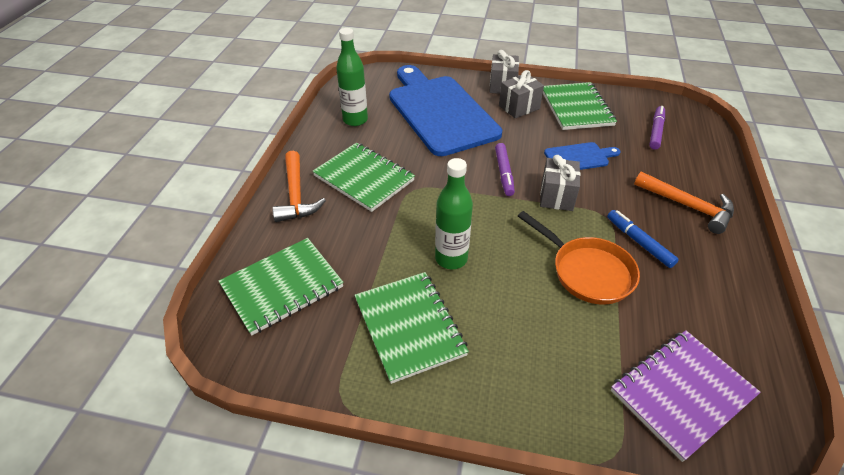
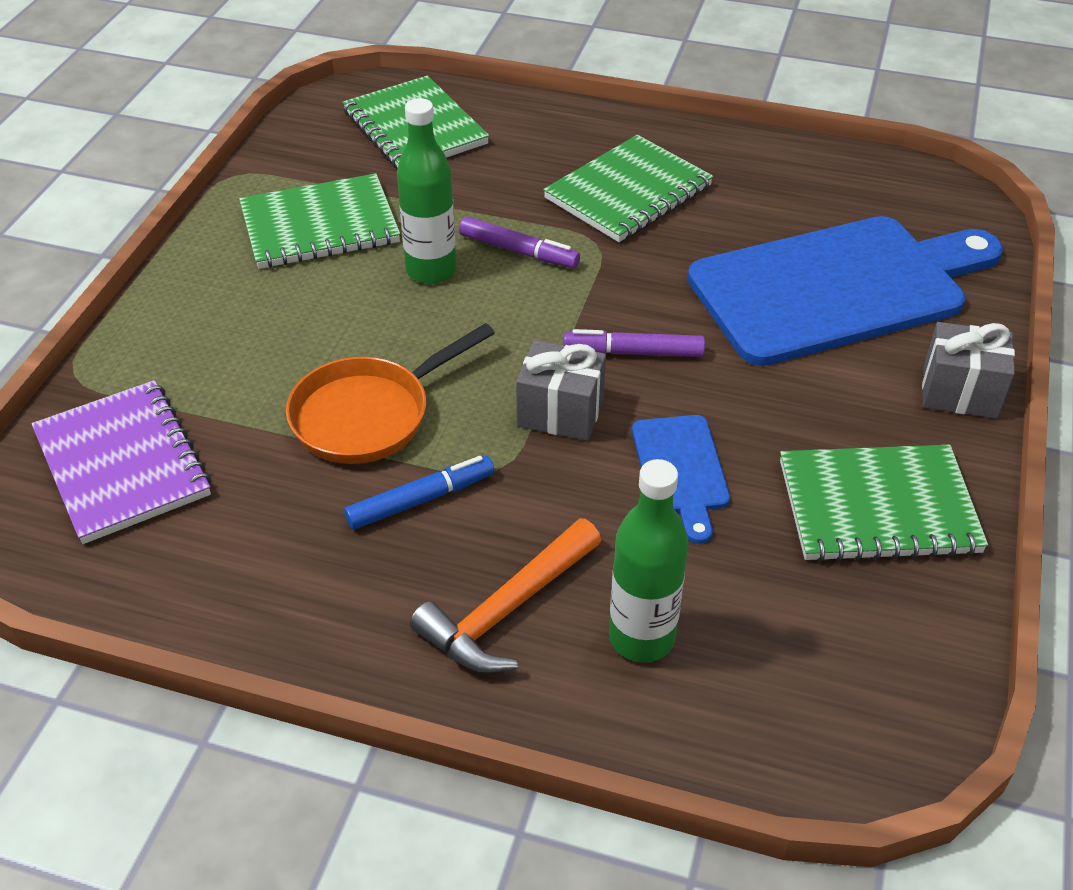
camera: 95 degrees right, 0 degrees up
orange hammer [272,151,326,222] -> none
green bottle [336,28,368,126] -> green bottle moved to [609,459,688,663]
grey gift [499,70,544,118] -> none
purple marker [649,106,665,150] -> purple marker moved to [459,217,580,268]

